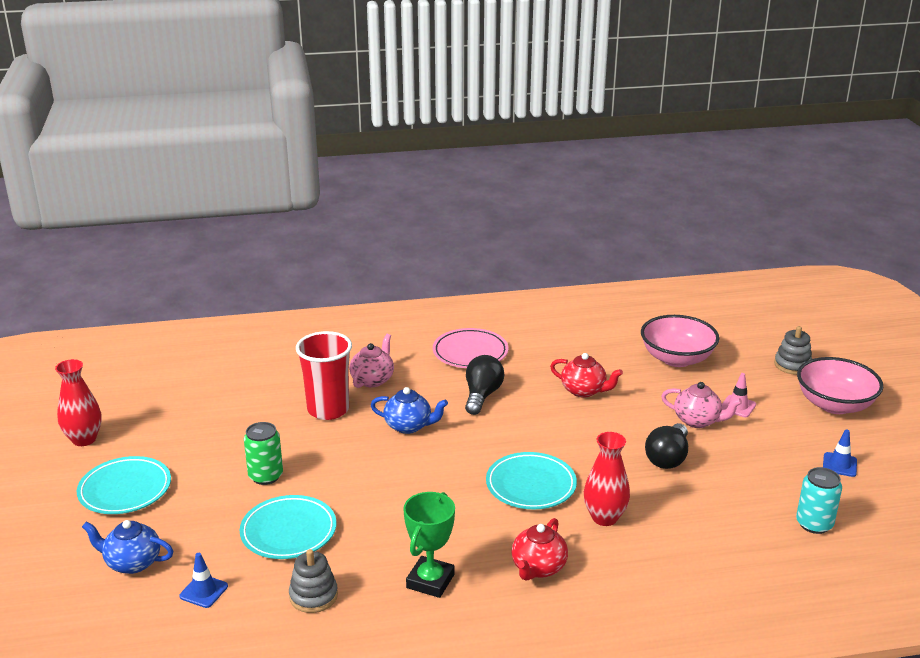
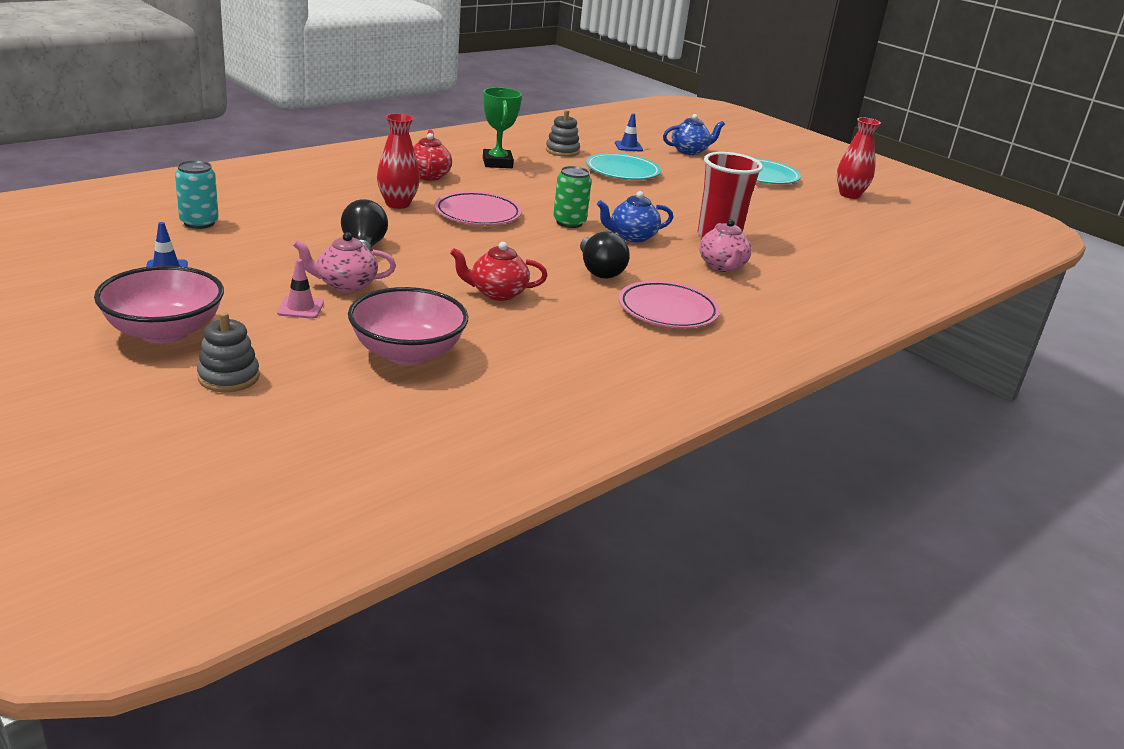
camera: 145 degrees right, 0 degrees up
green can [244,422,283,485] -> green can moved to [553,166,592,228]
turquoise plate [486,452,577,509] -> pink plate [435,191,522,225]

